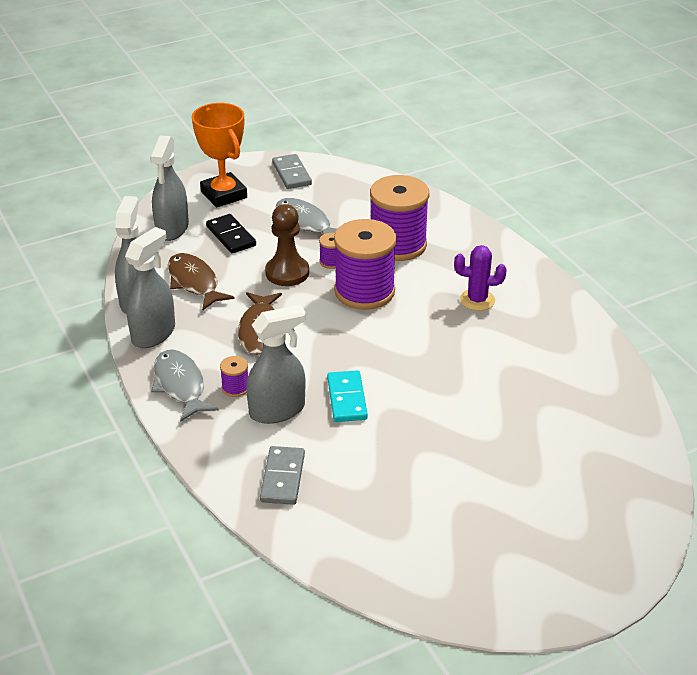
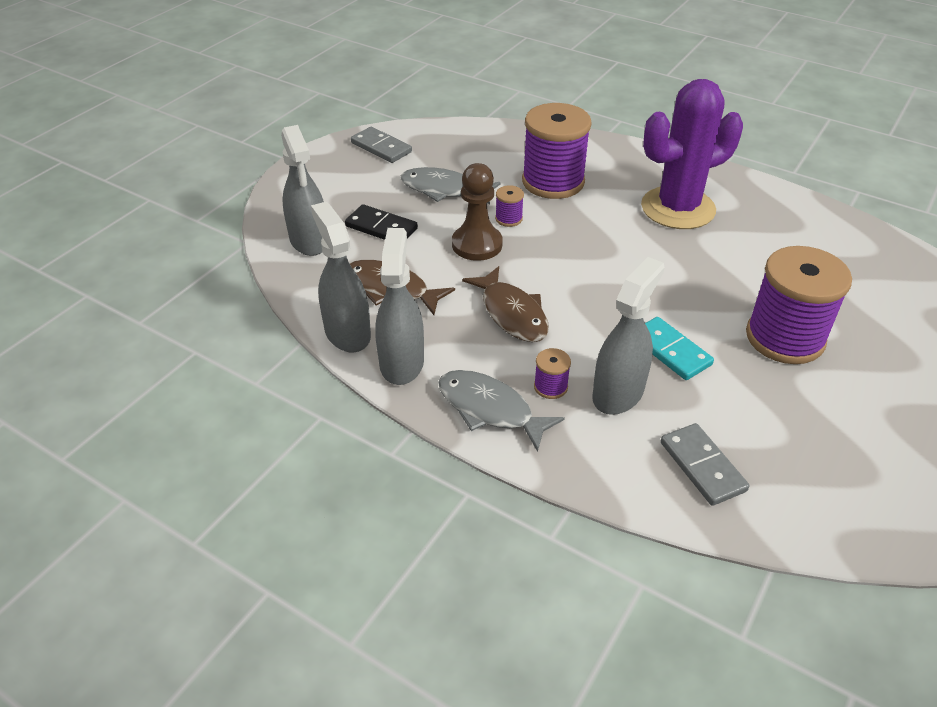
camera: 30 degrees left, 5 degrees up
orange trophy [192,103,247,208] -> none
purple spool [334,219,397,310] -> purple spool moved to [746,246,852,364]
purple cactus [454,245,507,311] -> purple cactus [641,79,743,229], size x1.96

